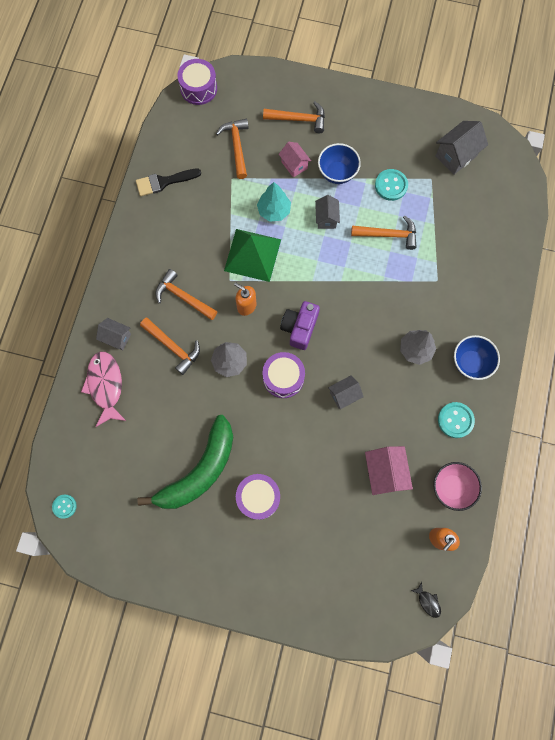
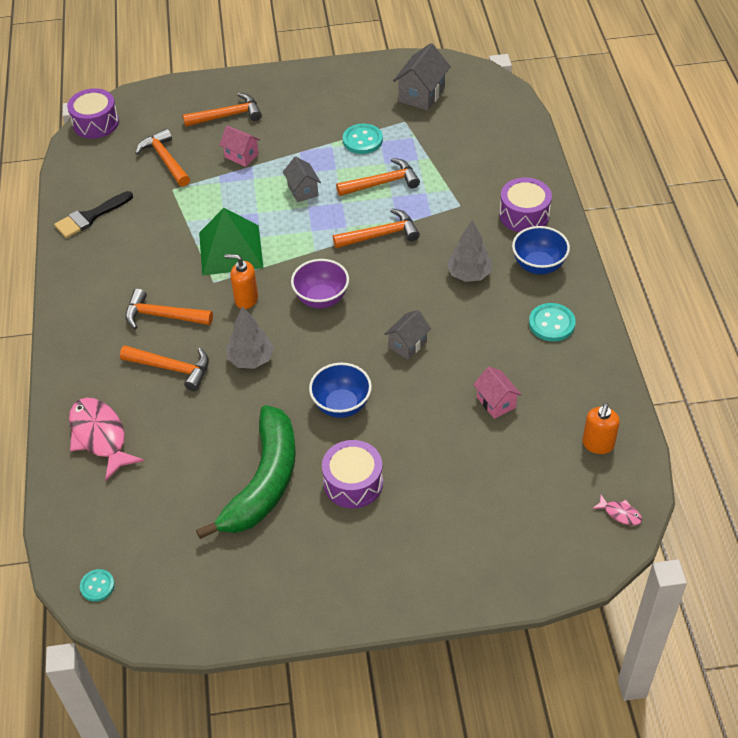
camera: 20 degrees left, 25 degrees down
grey house [96,318,131,350] -> none
turquoise tree [257,182,291,222] -> none
purple drum [262,352,305,398] -> purple drum moved to [499,177,552,232]
purple camera [280,301,320,350] -> purple bowl [291,259,349,309]
blue bowl [318,143,361,184] -> blue bowl moved to [309,363,372,418]
pink house [365,446,413,495] -> pink house [473,367,522,419], size x0.65
black fish [411,582,441,618] -> pink fish [592,494,642,525]
pink bowl [433,462,482,511] -> none
none -> orange hammer [333,208,420,248]

